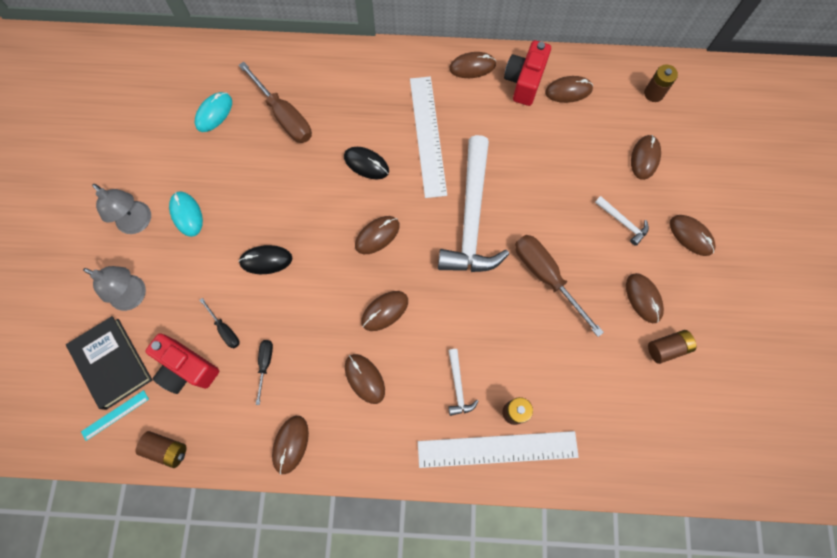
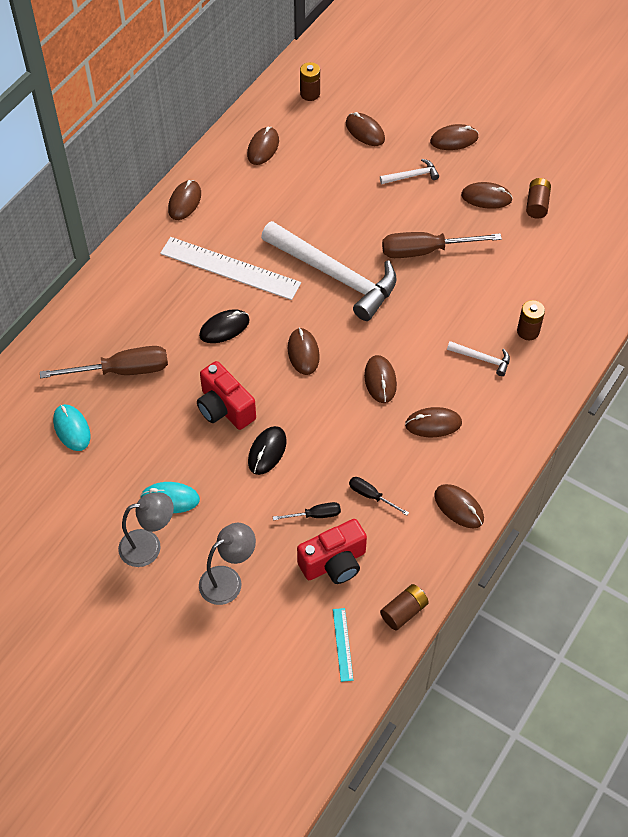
camera: 60 degrees left, 15 degrees down
black book [66,316,152,410] -> none
white ruler [418,431,579,468] -> none
red camera [504,40,551,106] -> red camera moved to [197,361,256,430]

